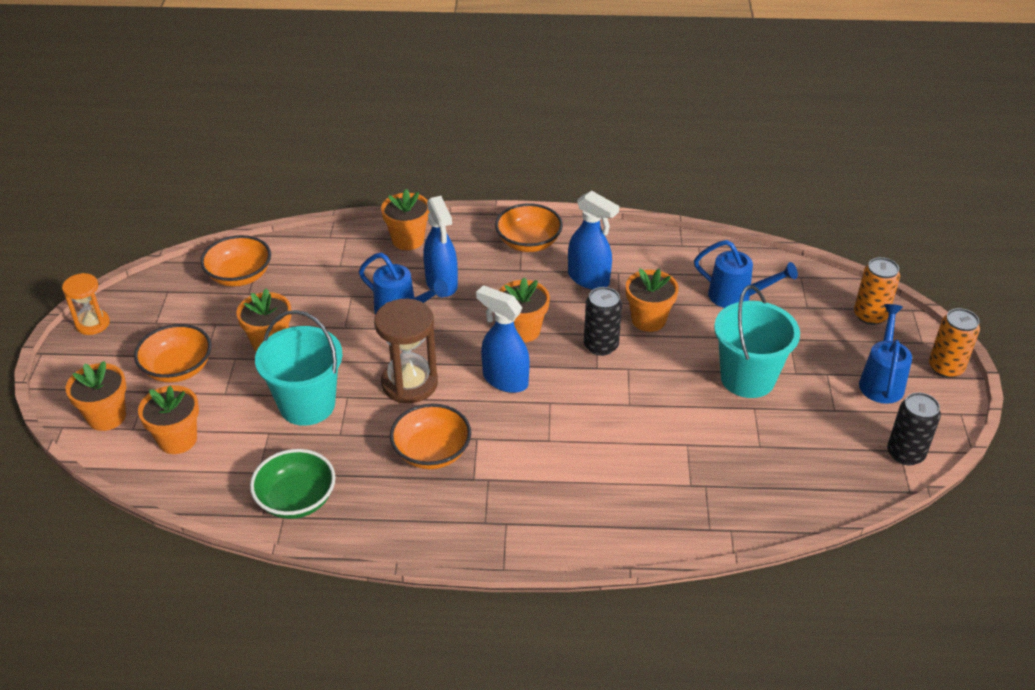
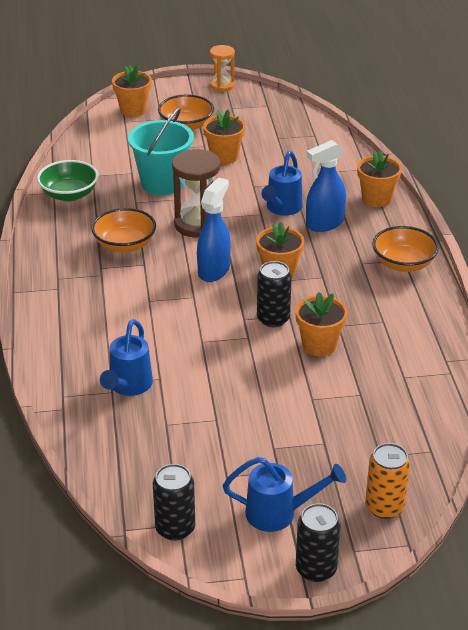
camera: 80 degrees right, 5 degrees down
orange flower pot [138,385,199,454] -> none
orange bowl [200,235,271,287] -> none
blue spray bottle [568,191,619,290] -> none
blue watering can [694,240,798,308] -> blue watering can moved to [100,319,153,396]
turquoise bucket [714,285,800,398] -> none
orange can [929,308,980,378] -> black can [296,503,341,582]

